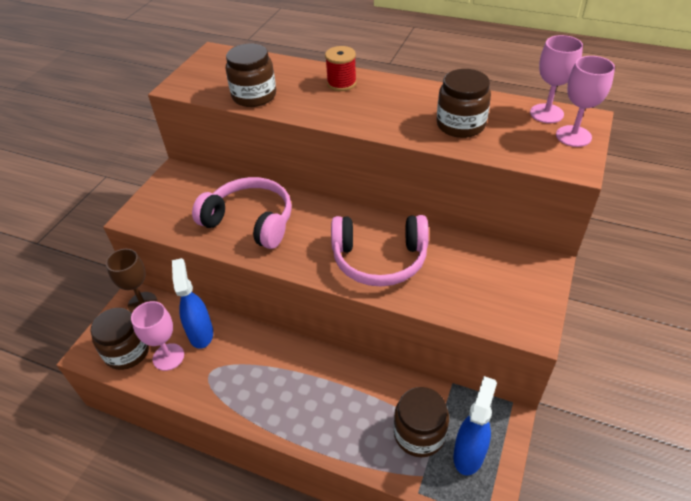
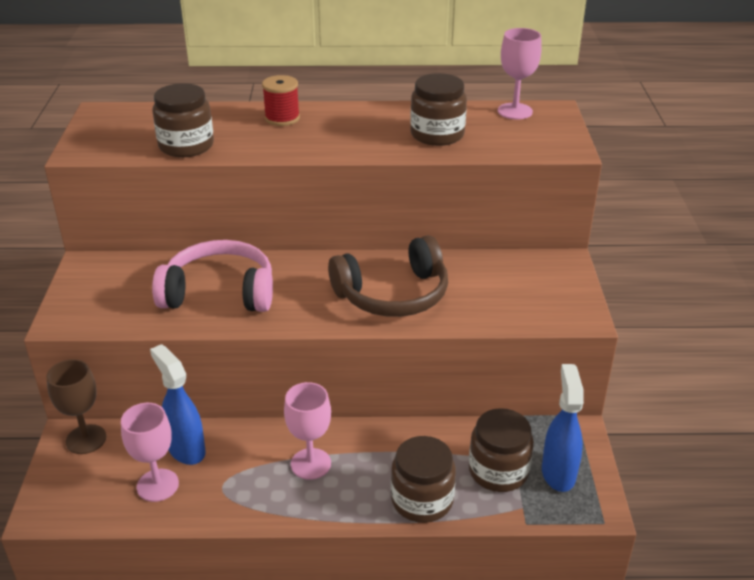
camera: 25 degrees left, 10 degrees down
brown jar [90,308,149,370] -> brown jar moved to [391,436,456,523]
pink headphones [331,215,429,287] -> brown headphones [328,235,448,317]
pink goblet [556,56,615,147] -> pink goblet moved to [284,382,331,480]

